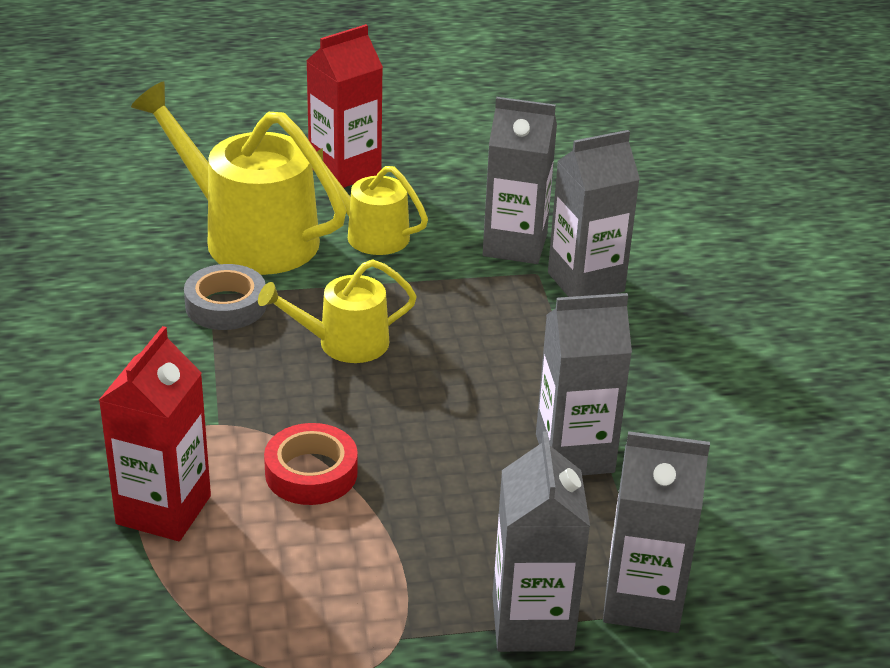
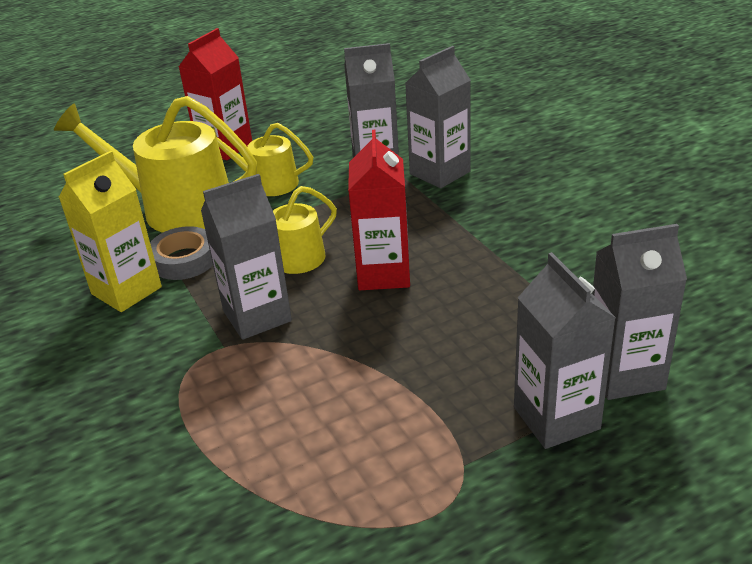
camera: 15 degrees left, 0 degrees up
red carton [99,326,211,541] -> red carton moved to [348,130,410,290]
red tape [264,423,358,505] -> none
grey carton [536,293,632,475] -> grey carton moved to [201,174,292,340]
none -> yellow carton [59,151,162,312]

